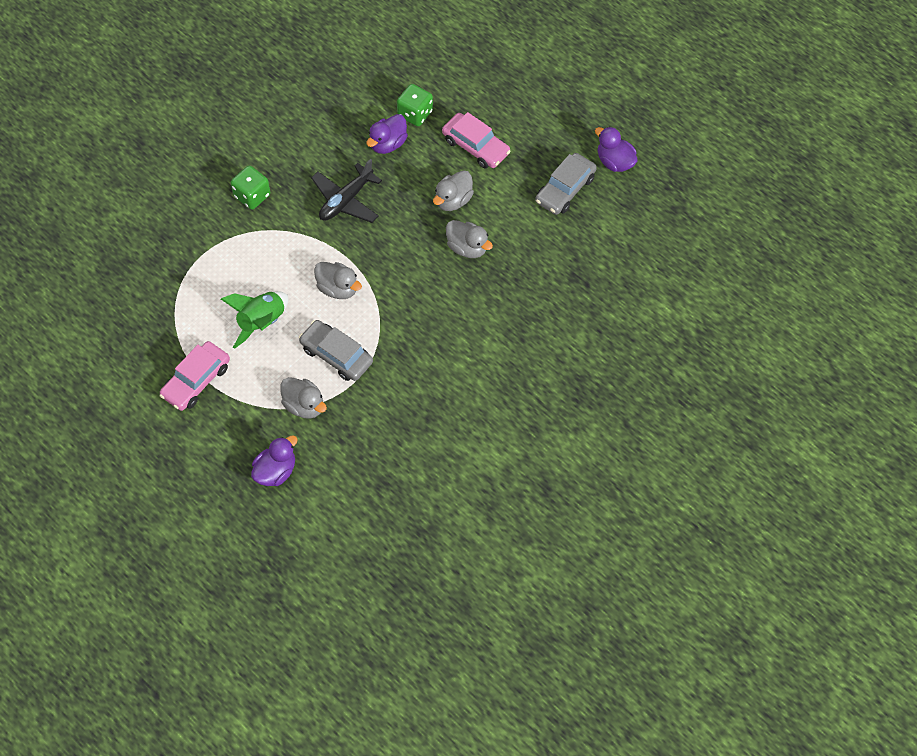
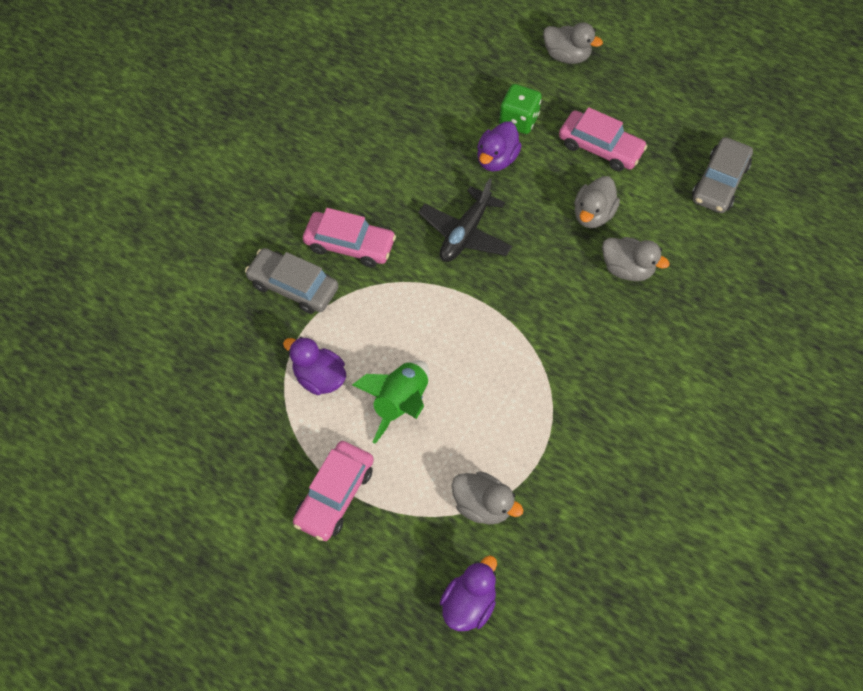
camera: 10 degrees left, 0 degrees up
green dice [231,166,270,210] -> pink car [303,208,396,268]
grey car [299,320,373,381] -> grey car moved to [245,248,339,314]
grey duck [314,262,362,299] -> grey duck moved to [543,23,603,64]
purple duck [595,127,638,172] -> purple duck moved to [283,337,346,395]

